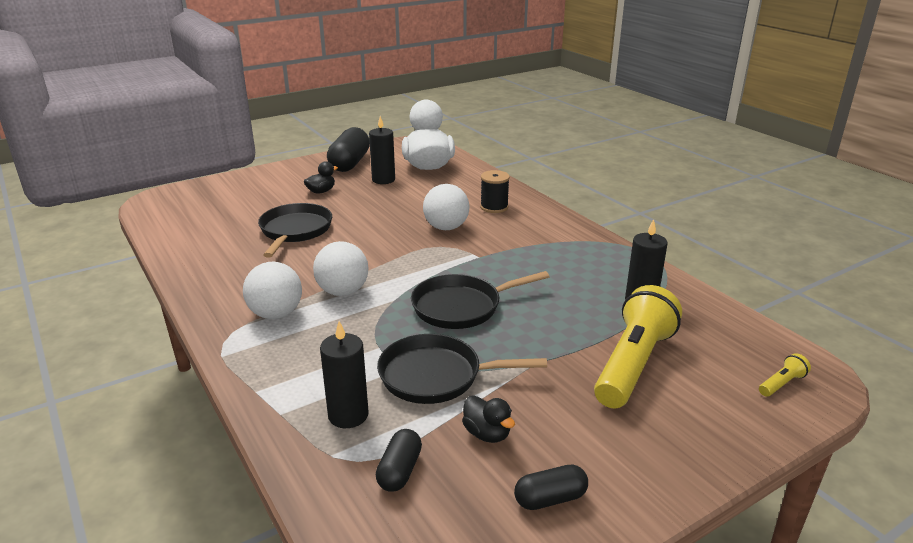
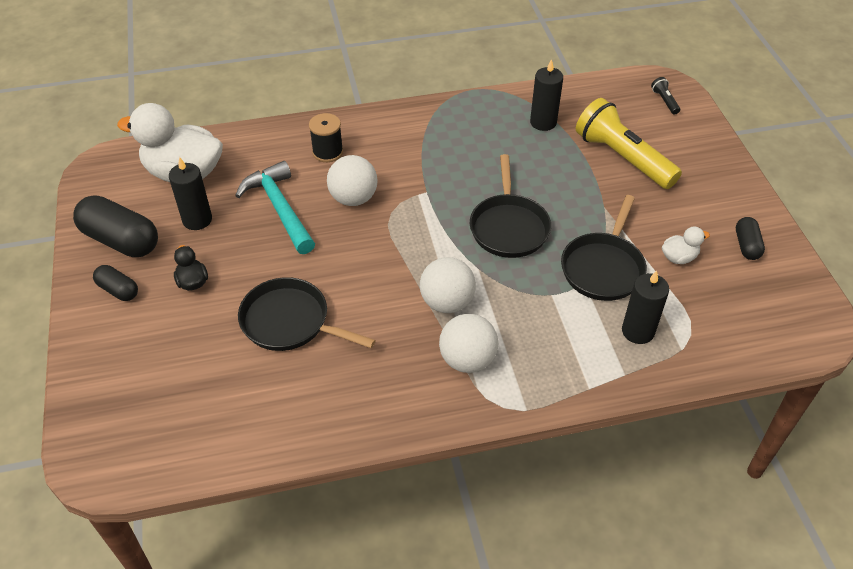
camera: 70 degrees left, 20 degrees up
black capsule [376,429,422,492] -> black capsule moved to [93,265,138,301]
black duck [462,395,515,443] -> white duck [662,227,710,264]
yellow flashlight [759,353,811,397] -> black flashlight [651,77,680,114]
none -> turquoise hammer [235,161,315,254]

